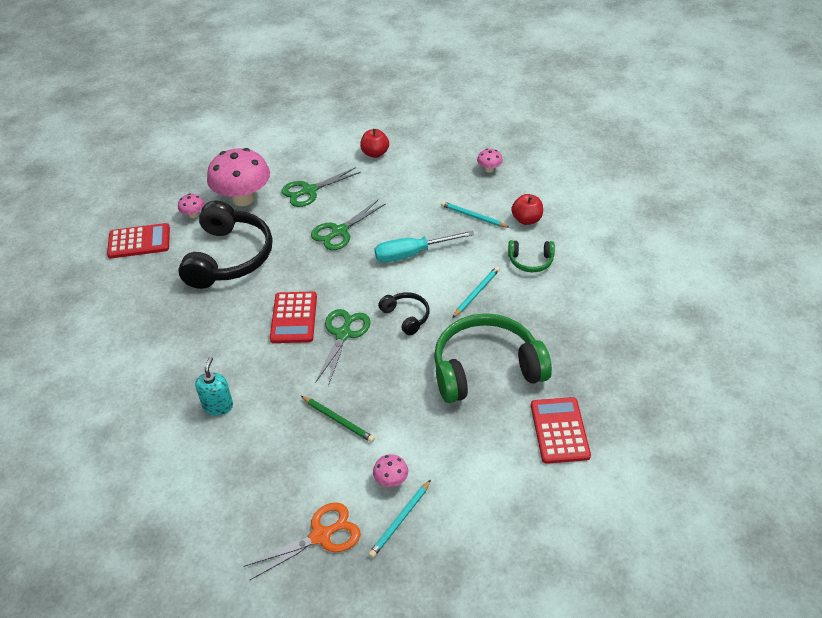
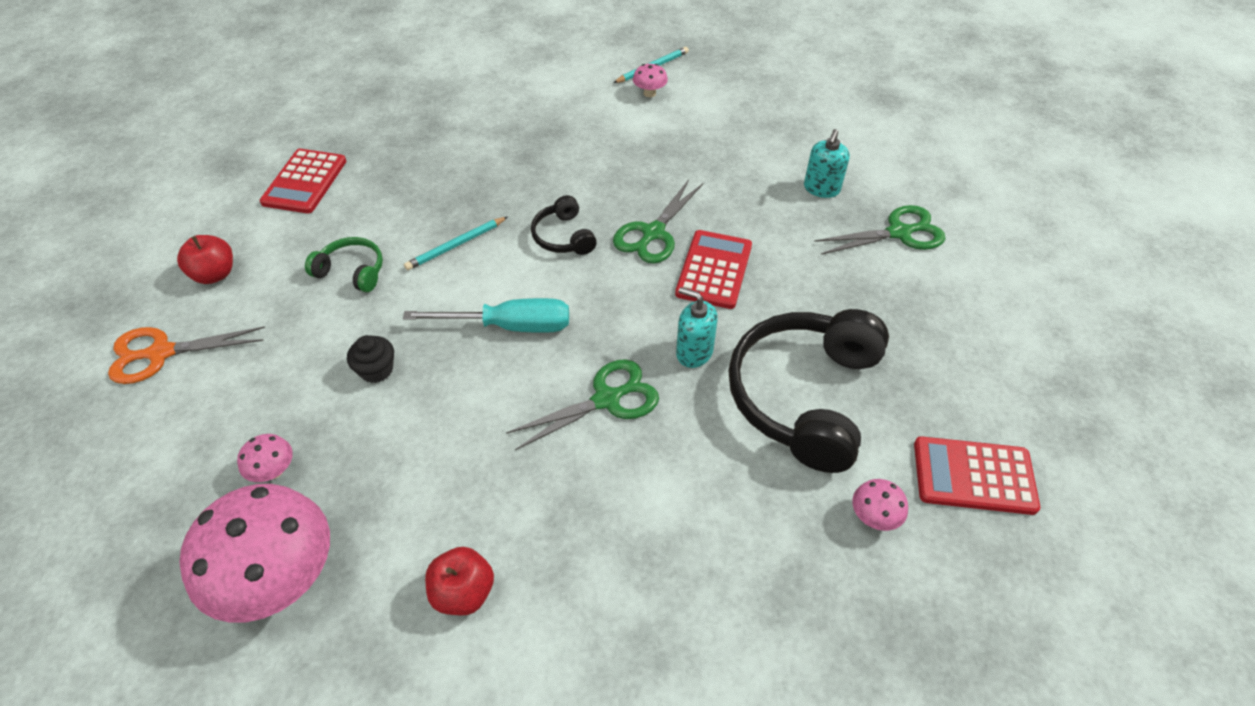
camera: 165 degrees left, 5 degrees up
pink mushroom [207,148,270,206] -> pink mushroom moved to [180,484,330,623]
orange scissors [243,502,361,580] -> orange scissors moved to [108,326,265,384]
green scissors [281,167,361,207] -> green scissors moved to [814,205,946,255]
green pencil [301,396,375,443] -> none
green headphones [434,313,552,403] -> none
turquoise pencil [441,201,510,228] -> black cupcake [347,335,394,383]
red apple [511,194,543,225] -> red apple moved to [177,235,233,284]
red calculator [531,397,591,464] -> red calculator moved to [260,149,346,214]
none -> turquoise soap dispenser [676,287,718,368]

